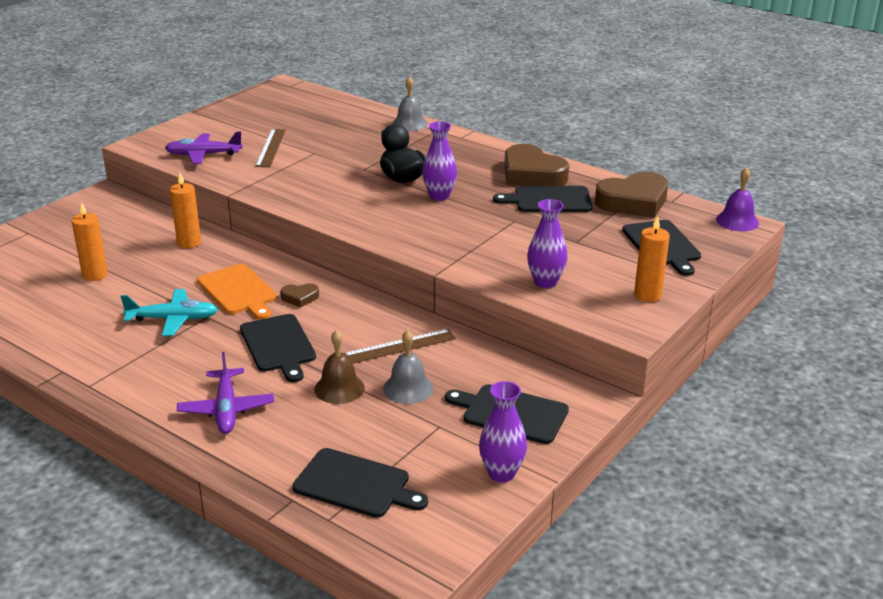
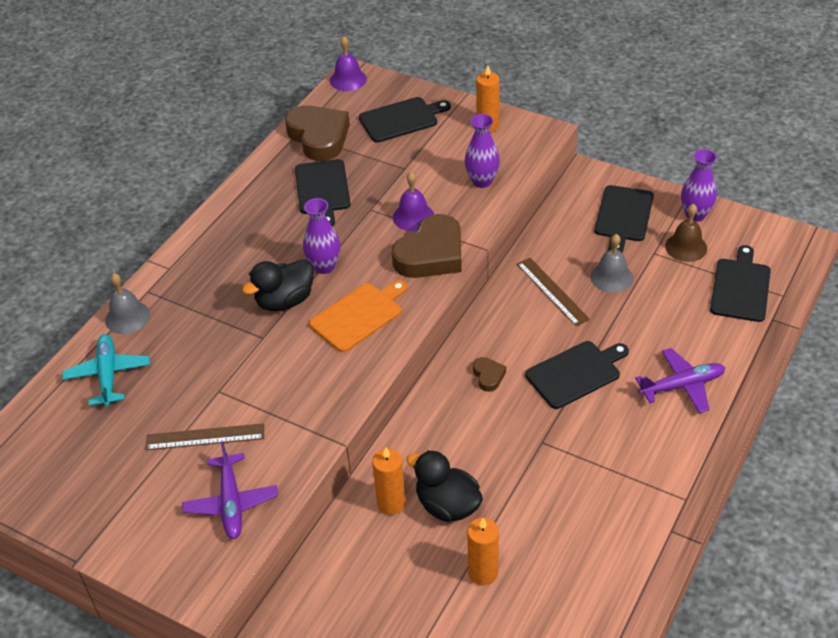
camera: 95 degrees left, 15 degrees up
turquoise plane [120,289,218,336] -> turquoise plane moved to [62,334,150,407]
orange cutting board [197,264,277,320] -> orange cutting board moved to [309,280,407,352]
brown bell [314,330,365,404] -> brown bell moved to [665,204,707,262]
brown heart [504,144,569,186] -> brown heart moved to [392,214,462,278]
none -> purple bell [393,172,434,231]
none -> black duck [406,450,483,522]

